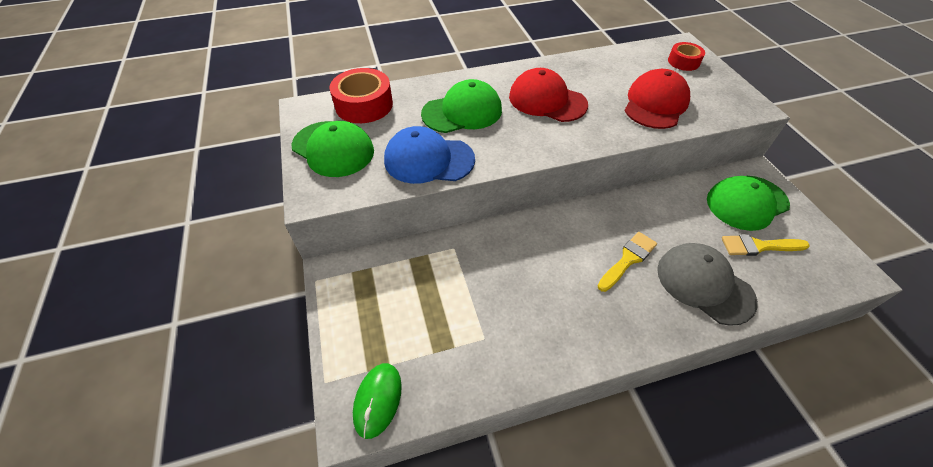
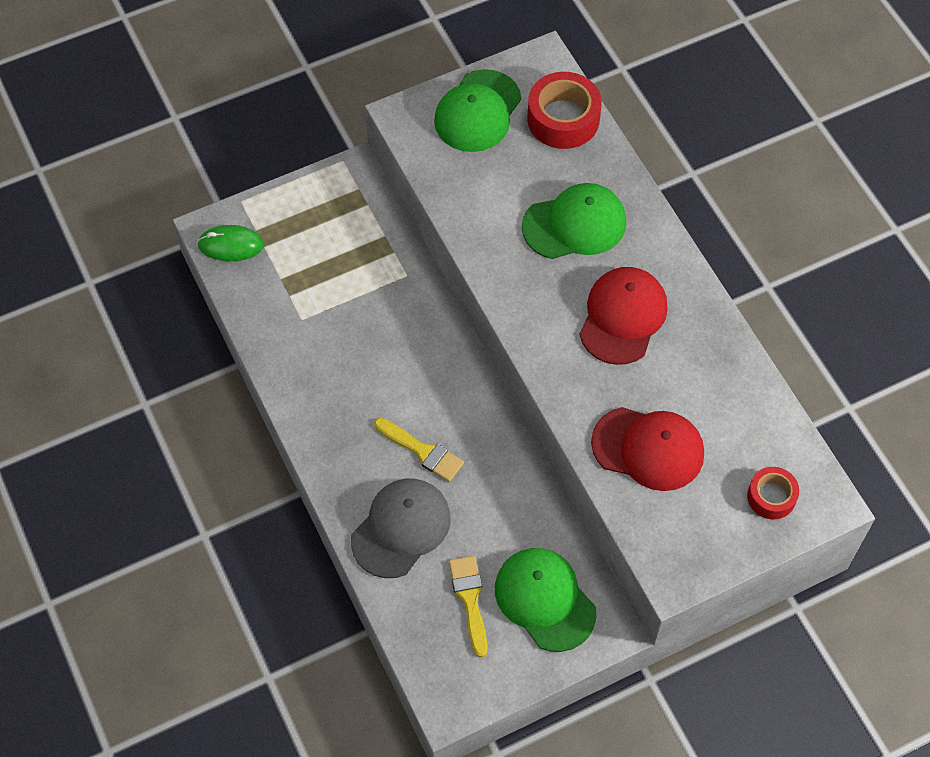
camera: 80 degrees right, 10 degrees up
blue cap [384,126,475,184] -> none
green cap [421,79,502,133] -> green cap turned 75 degrees counterclockwise [522,183,626,259]

